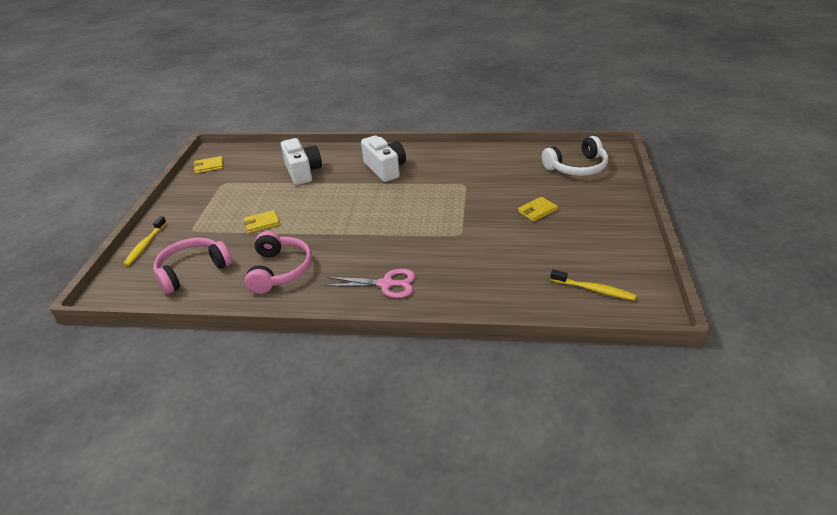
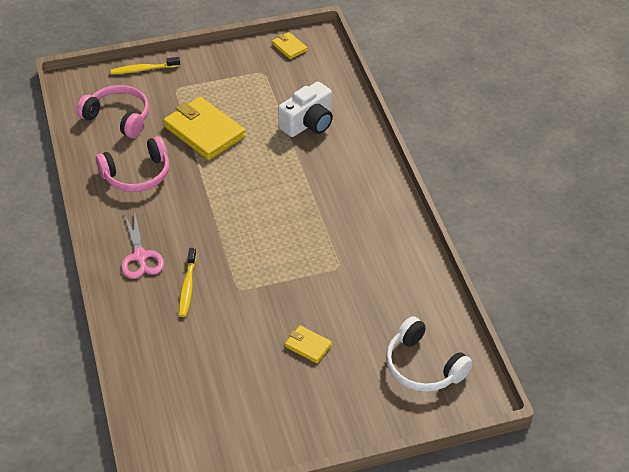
camera: 65 degrees right, 10 degrees up
yellow wallet [244,210,280,233] -> yellow wallet [163,97,246,160], size x2.09
white camera [361,135,406,182] -> none
yellow toothbrush [550,270,636,301] -> yellow toothbrush moved to [179,248,197,317]

